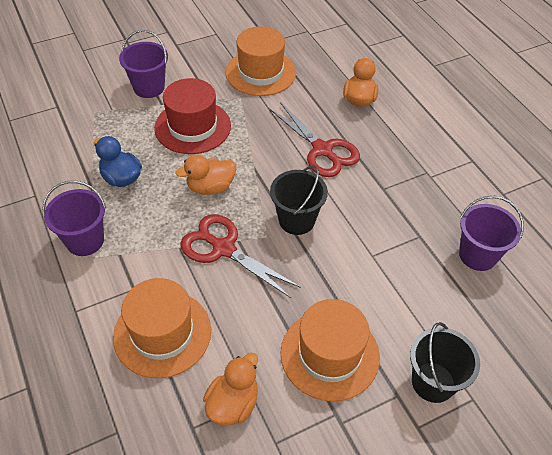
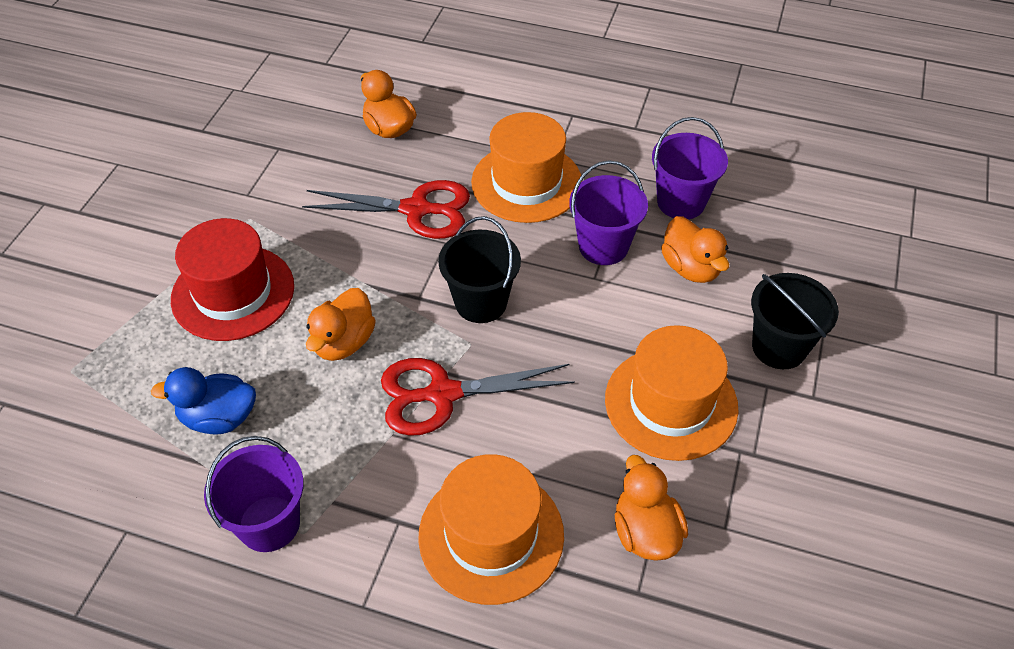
camera: 45 degrees left, 0 degrees up
purple bucket [119,30,168,98] -> purple bucket moved to [569,160,648,265]
orange hat [226,26,296,96] -> orange hat moved to [471,112,581,223]
none -> orange duck [661,216,729,283]

